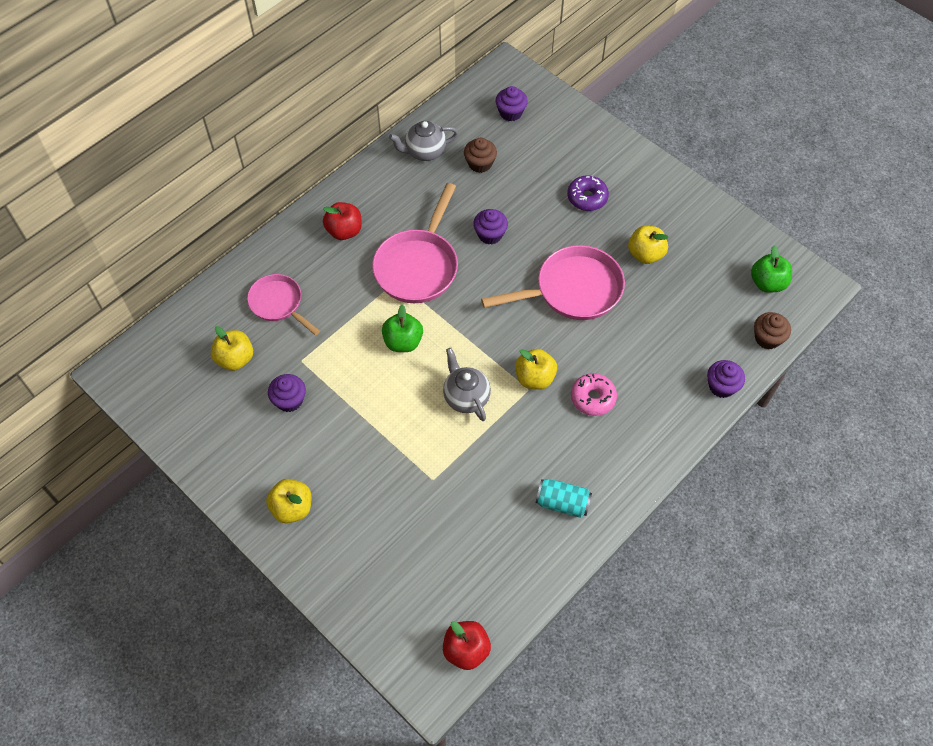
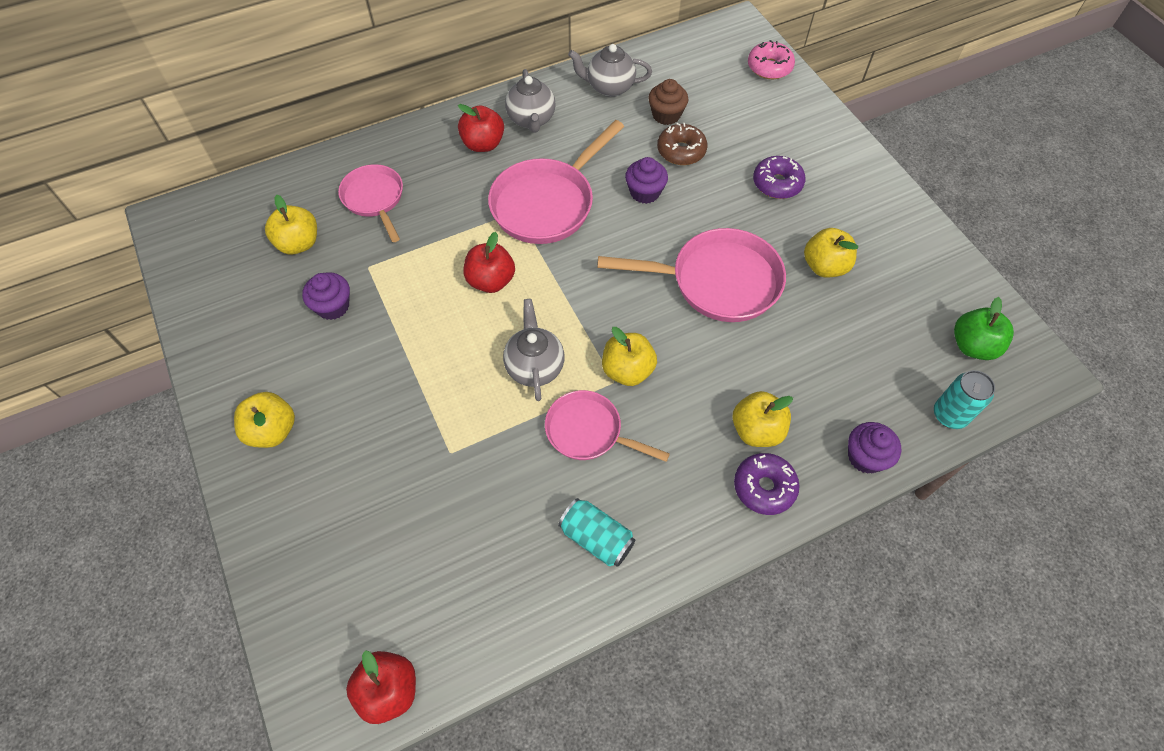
camera: 20 degrees right, 0 degrees up
green apple [382,305,423,352] -> red apple [464,232,515,293]
purple cupcake [495,86,528,122] -> none
pink donut [571,373,617,416] -> pink donut moved to [748,40,795,79]
brown cupcake [754,312,791,350] -> turquoise can [934,370,995,429]
none -> grey teapot [505,69,555,133]
none -> pink pan [545,390,670,462]
none -> brown donut [657,123,708,165]
none -> yellow apple [733,391,793,447]
none -> purple donut [734,453,800,515]

